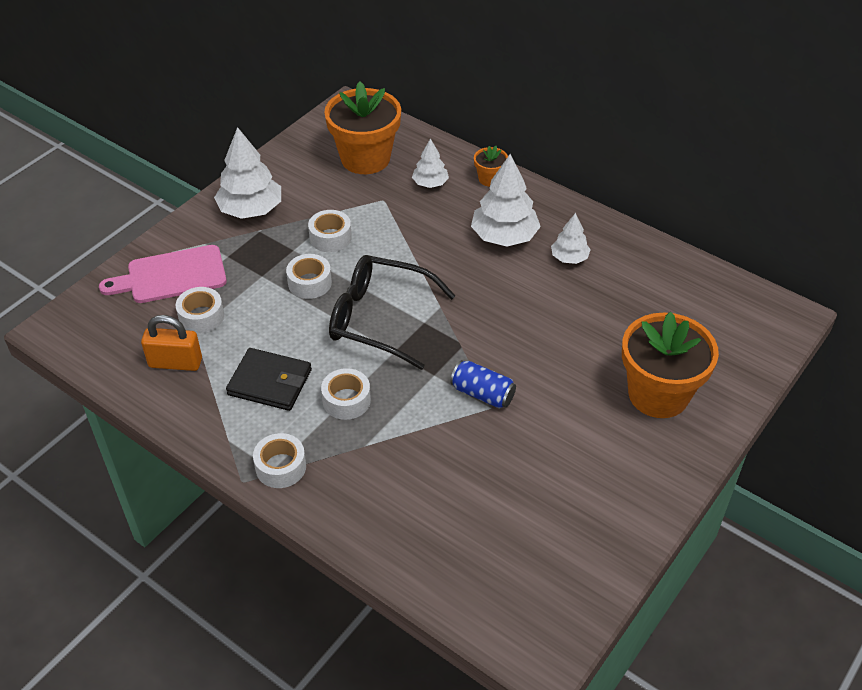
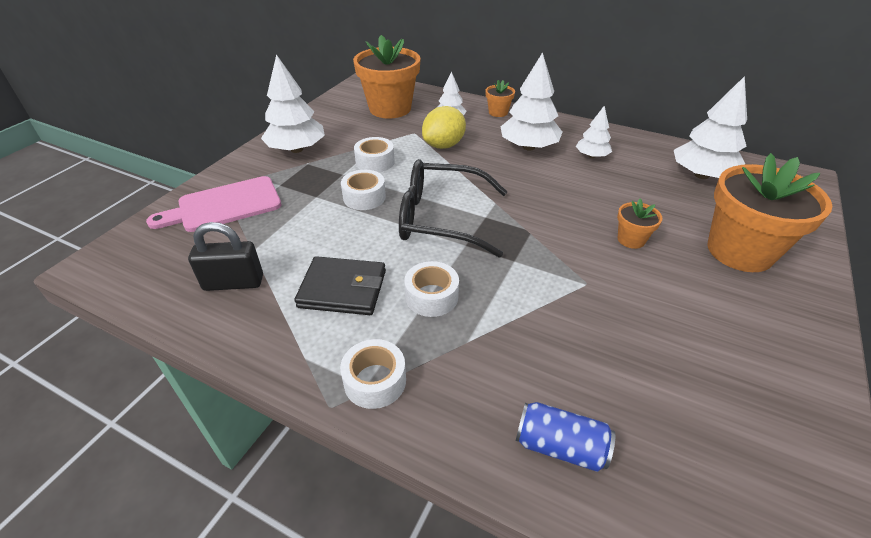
camera: 10 degrees left, 5 degrees down
orange padlock [141,315,202,371] -> black padlock [188,222,263,291]
white tape [176,287,224,334] -> none
blue can [450,360,516,409] -> blue can moved to [516,402,616,472]
none -> yellow lemon [422,106,466,149]
none -> orange flower pot [617,199,662,249]
none -> white tree [674,76,747,179]

